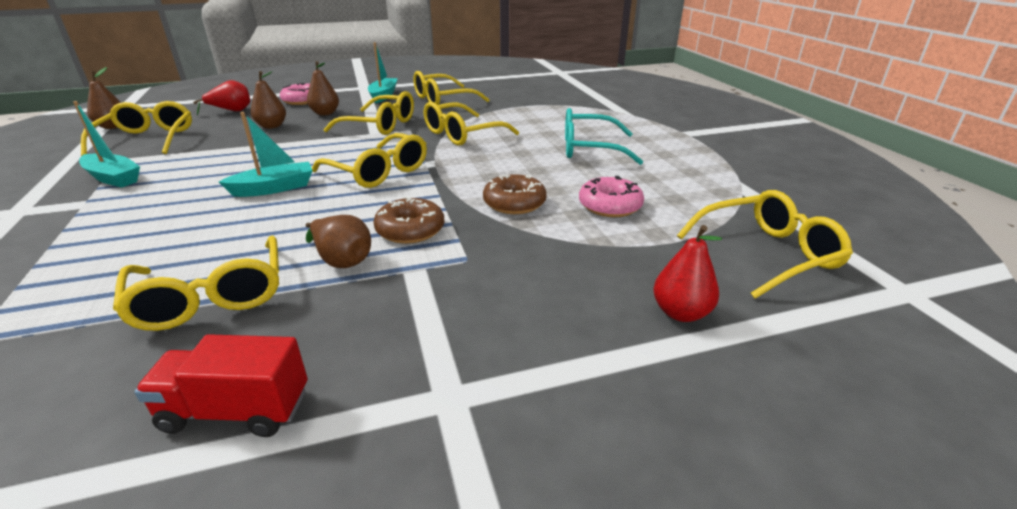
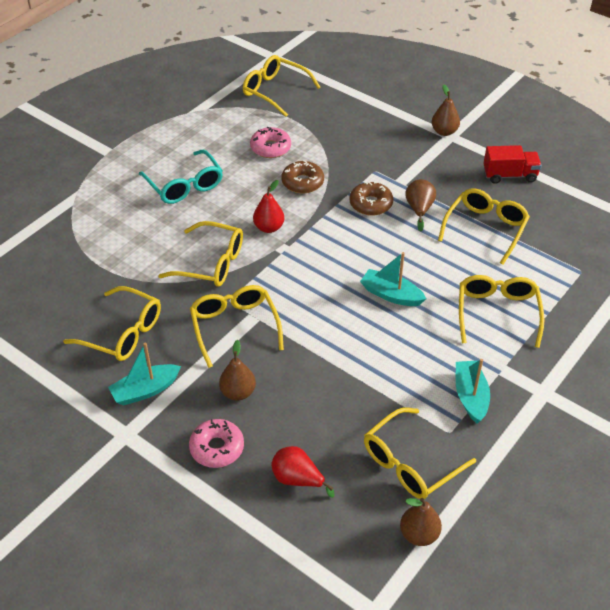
camera: 125 degrees left, 15 degrees up
red truck [134,334,308,437] -> red truck turned 60 degrees counterclockwise [483,145,542,184]
brown pear [251,71,286,129] -> brown pear moved to [432,85,460,136]
yellow glasses [312,133,427,188] -> yellow glasses moved to [459,275,545,348]
red pear [653,225,722,322] -> red pear moved to [253,180,284,233]

